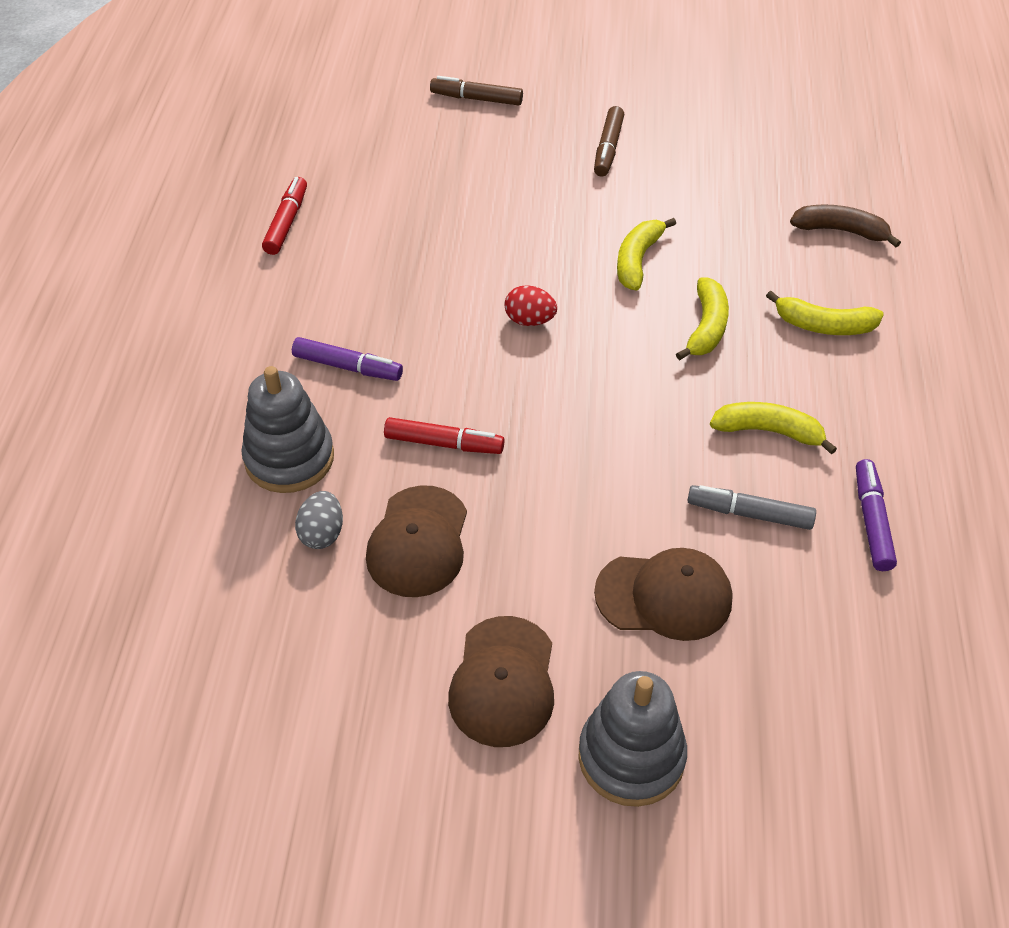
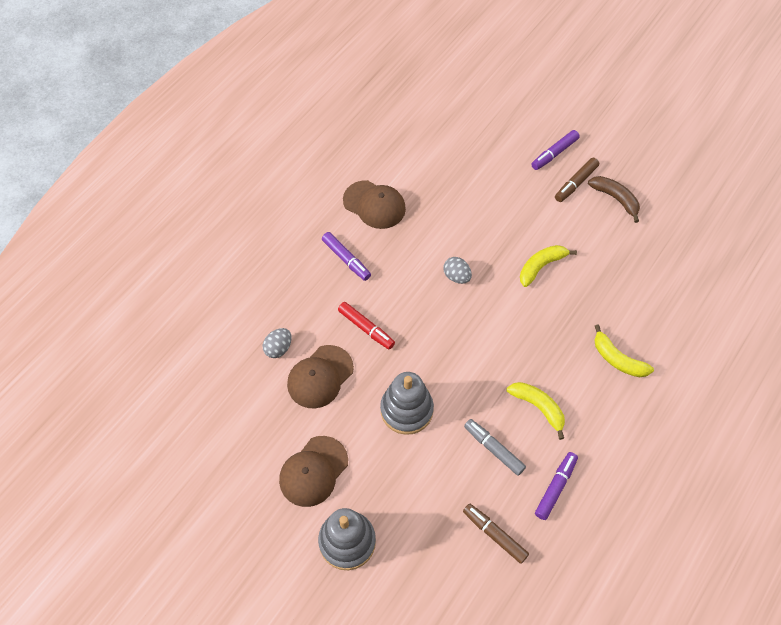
camera: 30 degrees right, 10 degrees up
grey stacking toy [241,366,334,493] -> grey stacking toy moved to [380,372,434,435]
red marker [262,177,307,255] -> none
brown marker [430,76,523,105] -> brown marker moved to [463,503,529,564]
red egg [504,285,557,326] -> grey egg [443,257,472,284]
brown cap [594,548,732,641] -> brown cap moved to [343,180,406,229]
yellow banana [676,277,729,360] -> none
brown banana [790,205,901,247] -> brown banana moved to [588,176,640,223]
none -> purple marker [531,130,580,170]

